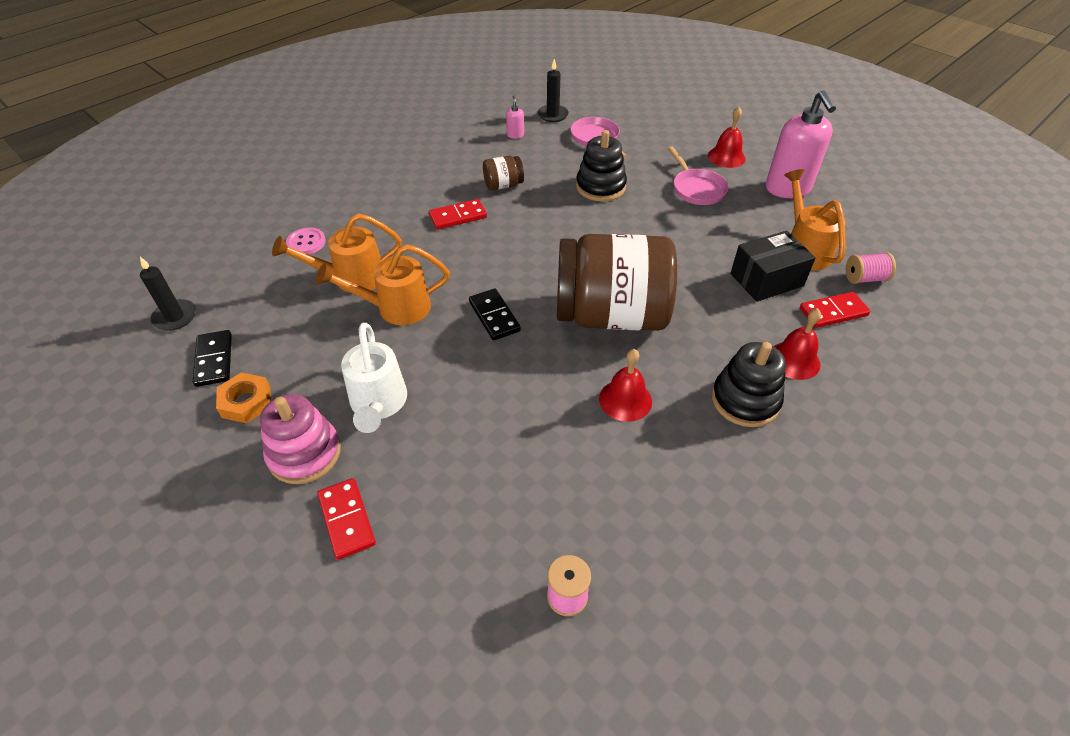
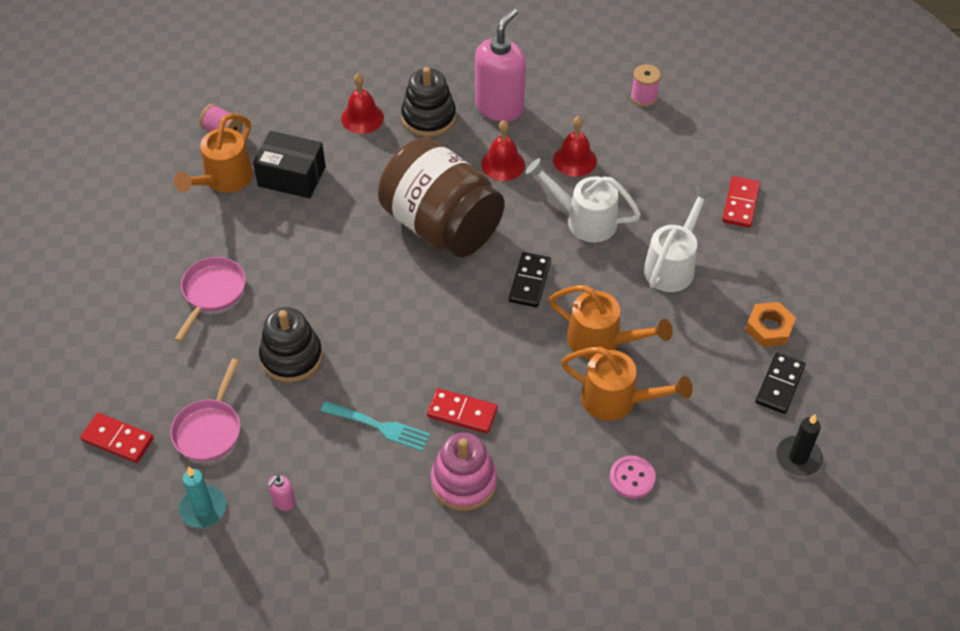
camera: 140 degrees left, 5 degrees up
pink stacking toy [260,394,341,484] -> pink stacking toy moved to [431,433,497,511]
brown jar [483,156,524,191] -> turquoise fork [321,401,430,451]
black candle [538,59,569,122] -> turquoise candle [179,466,227,528]
red bell [708,107,745,168] -> red bell moved to [553,116,597,177]
pink soap dispenser [766,90,836,198] -> pink soap dispenser moved to [475,8,526,121]
red domino [800,292,870,328] -> red domino moved to [80,413,154,463]
none -> white watering can [526,158,641,242]

